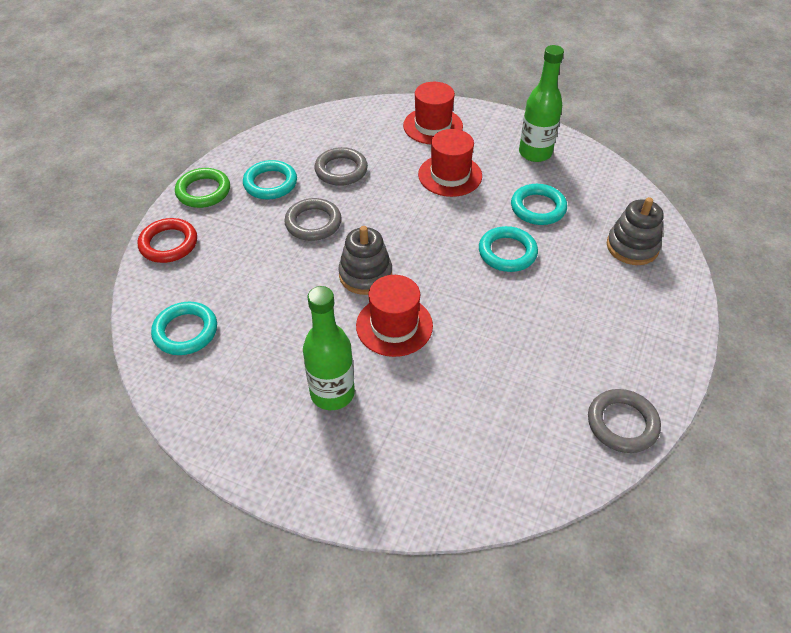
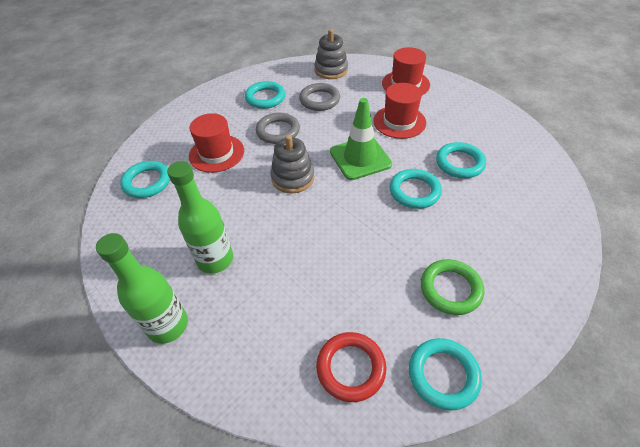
camera: 25 degrees right, 0 degrees up
red ring [138,218,197,263] -> red ring moved to [316,332,386,402]
green ring [175,168,230,208] -> green ring moved to [421,259,484,315]
red hat [356,275,433,357] -> red hat moved to [189,113,244,173]
green bottle [519,45,564,162] -> green bottle moved to [96,233,188,344]
grey ring [588,389,661,453] -> turquoise ring [409,338,482,410]
grey stacking toy [607,197,664,265] -> grey stacking toy moved to [314,29,348,79]
none -> green traffic cone [330,98,392,180]

